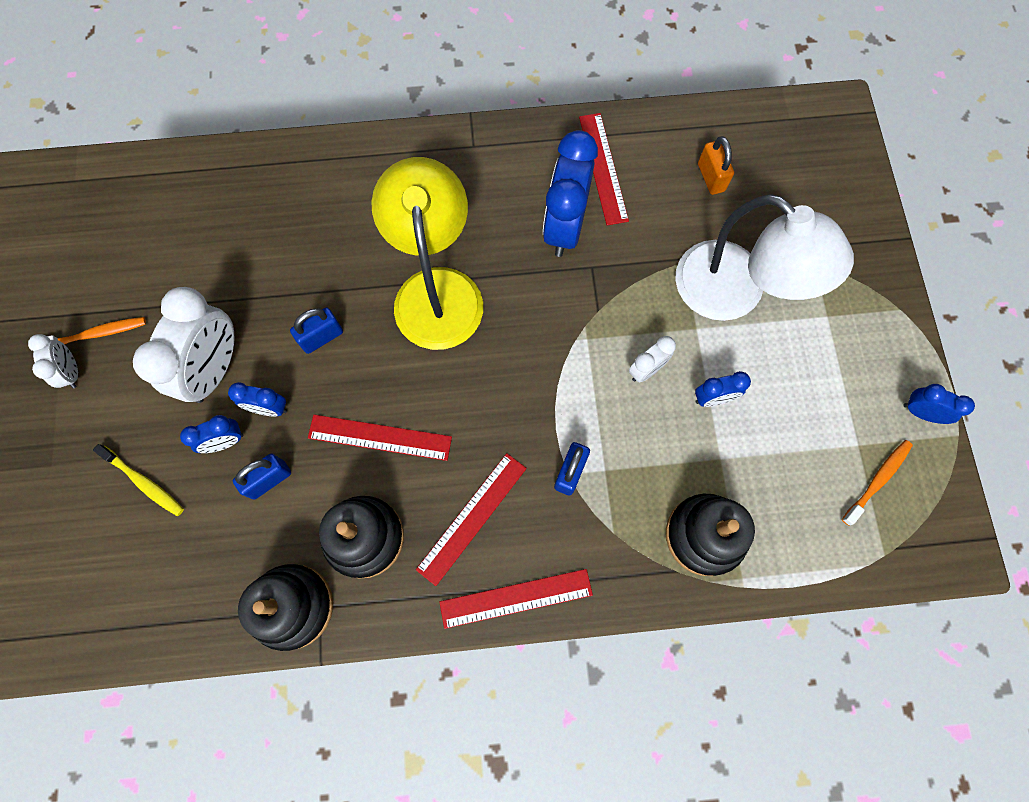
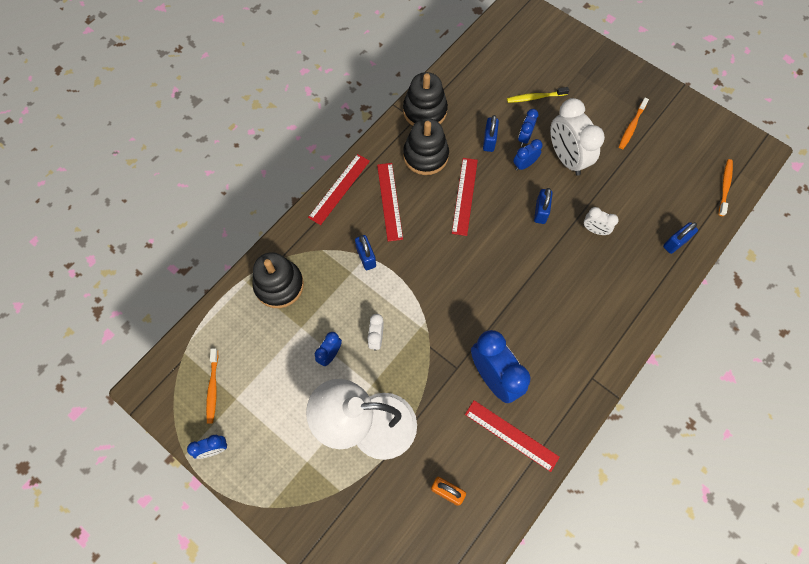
camera: 135 degrees right, 5 degrees down
white clock [28,334,78,389] -> white clock moved to [584,207,619,235]
red ruler [308,415,452,461] -> red ruler turned 45 degrees counterclockwise [452,158,478,236]
yellow lamp [371,157,483,350] -> none
none -> blue padlock [663,222,698,254]
none -> orange toothbrush [719,159,733,216]

